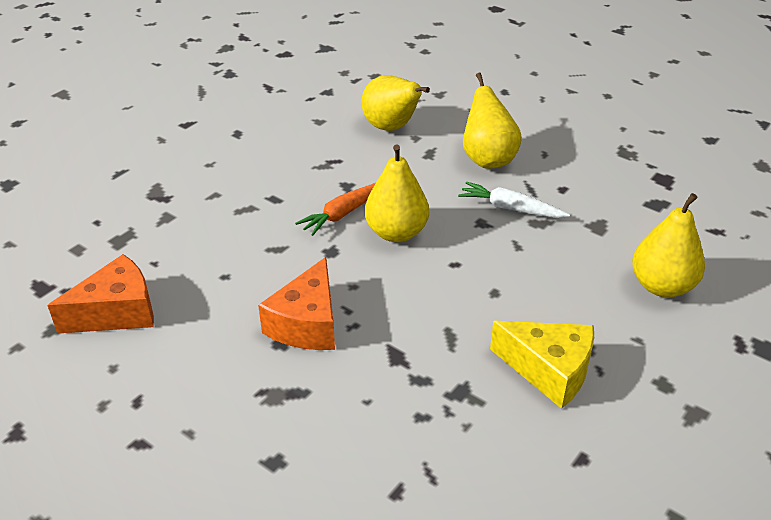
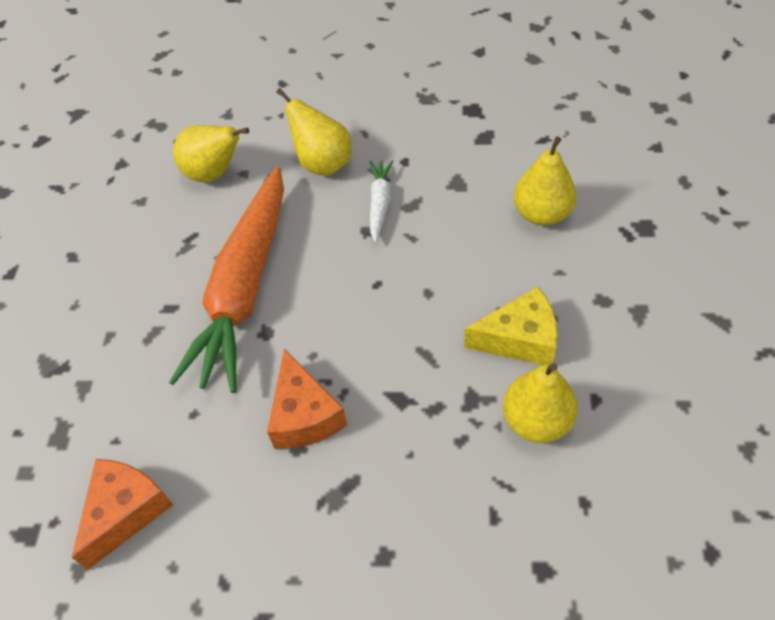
camera: 30 degrees left, 15 degrees up
orange carrot [295,183,375,236] -> orange carrot [169,167,284,393], size x2.39
yellow pear [365,145,429,242] -> yellow pear moved to [503,363,578,443]
white carrot [458,182,570,218] -> white carrot turned 105 degrees clockwise [369,160,394,242]

